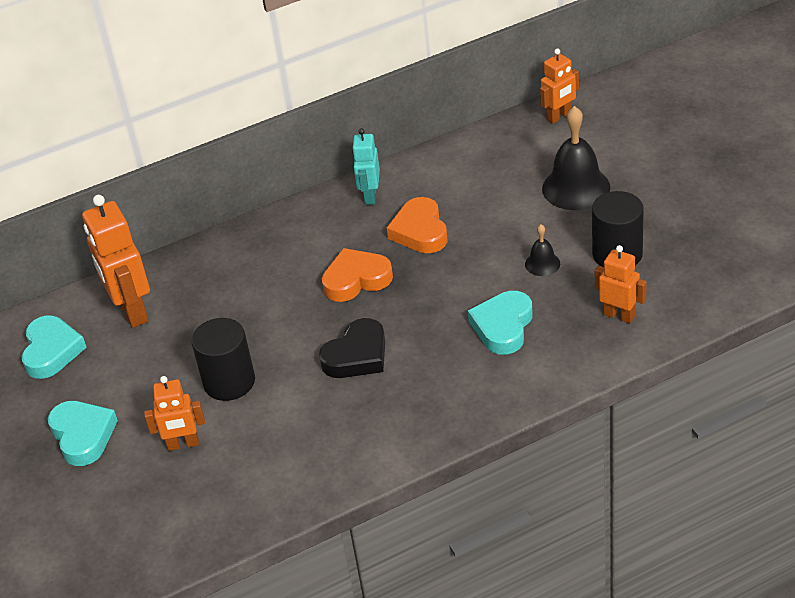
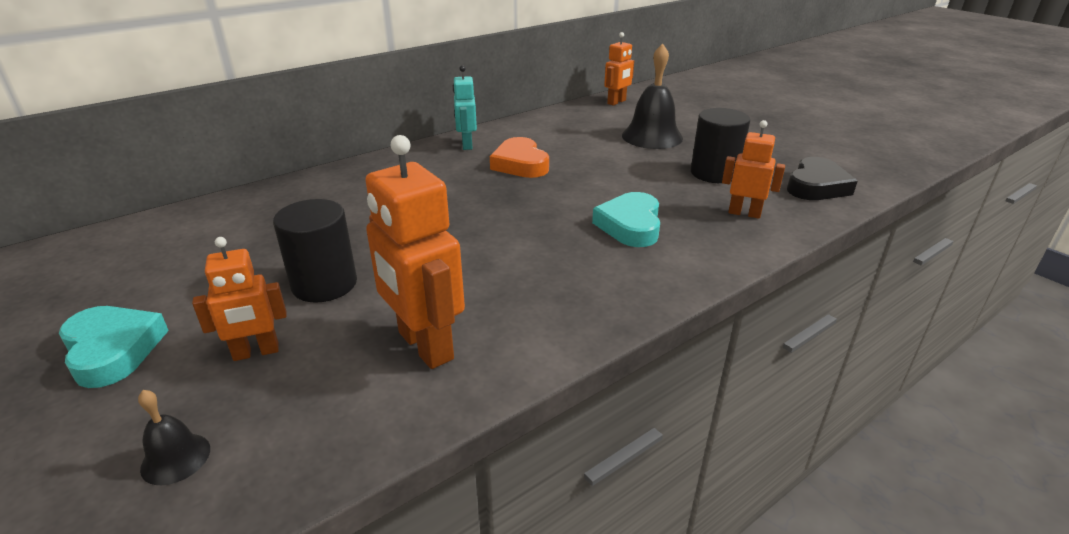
camera: 15 degrees left, 10 degrees down
turquoise heart [21,315,87,379] -> none
orange robot [82,195,150,328] -> orange robot moved to [365,135,465,369]
black heart [319,318,385,378] -> black heart moved to [787,157,857,200]
orange heart [322,248,393,302] -> none
black bell [525,224,560,276] -> black bell moved to [138,390,210,485]

